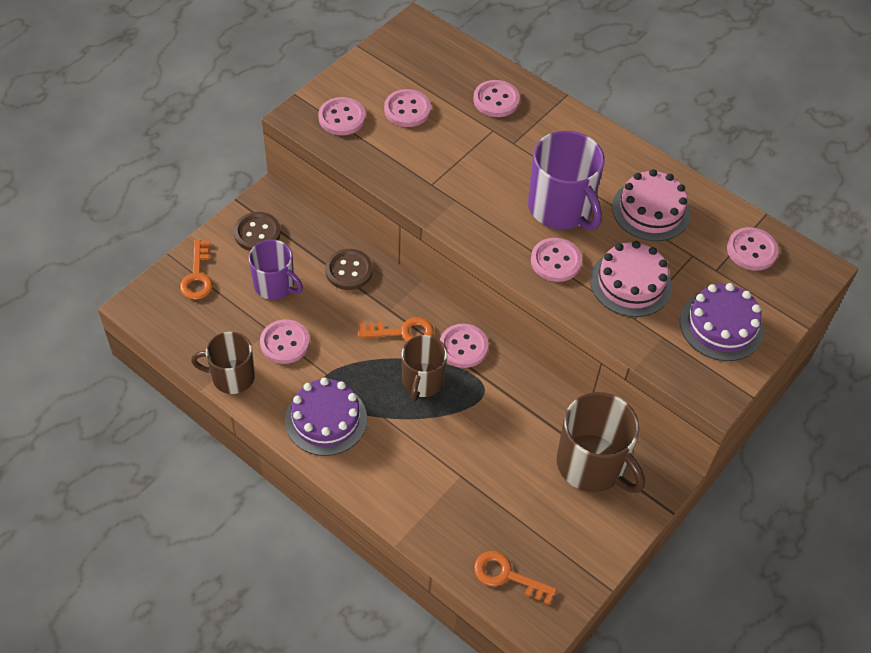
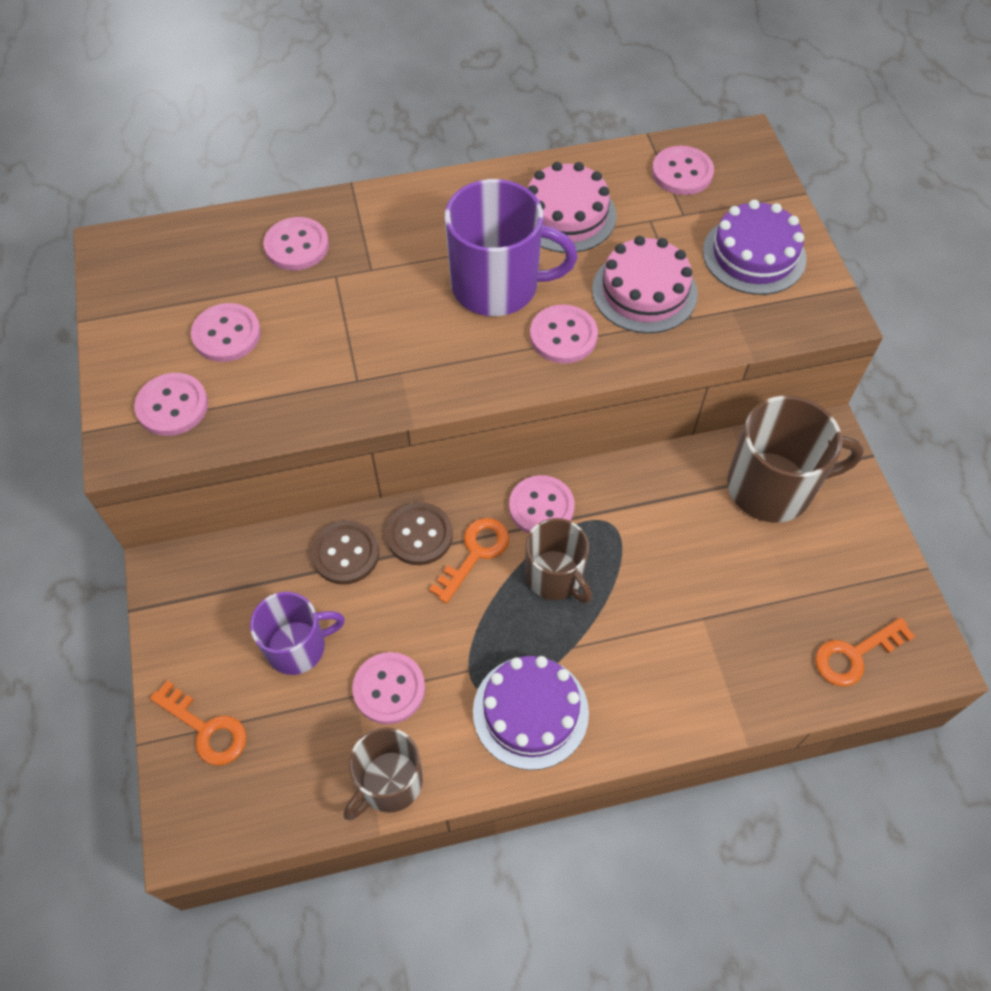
camera: 50 degrees left, 5 degrees up
brown button [234,212,281,251] -> brown button moved to [386,503,453,565]

